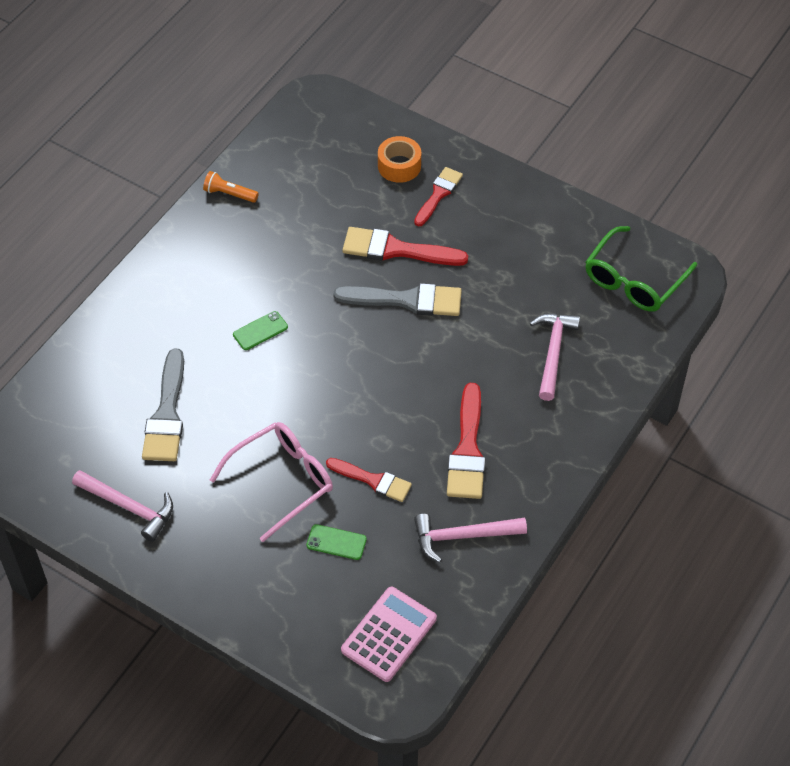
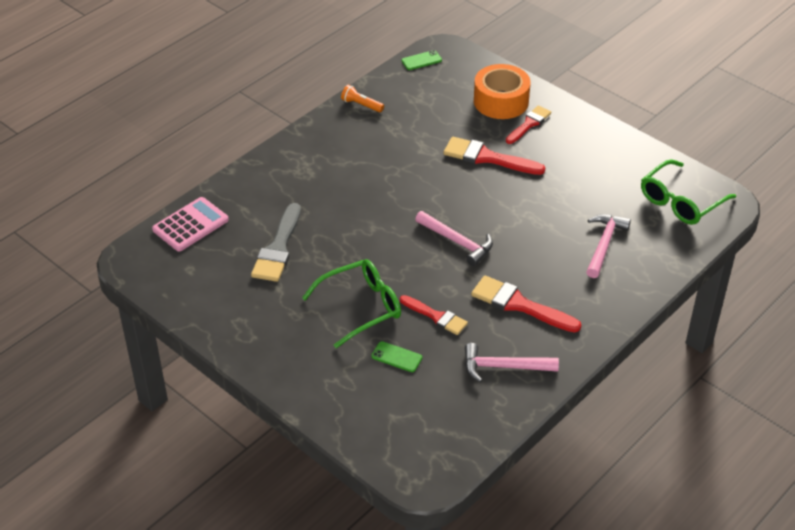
camera: 10 degrees right, 10 degrees down
pink hammer [72,470,173,542] -> pink hammer moved to [415,211,493,266]
pink glasses [210,422,333,542] -> green glasses [302,259,401,348]
green phone [233,311,288,350] -> green phone moved to [401,50,442,70]
grey brush [333,283,462,316] -> none
pink calculator [341,587,437,682] -> pink calculator moved to [152,197,229,251]
orange tape [378,136,421,183] -> orange tape [474,64,531,119], size x1.57
red brush [447,383,485,499] -> red brush turned 105 degrees clockwise [471,275,581,333]

